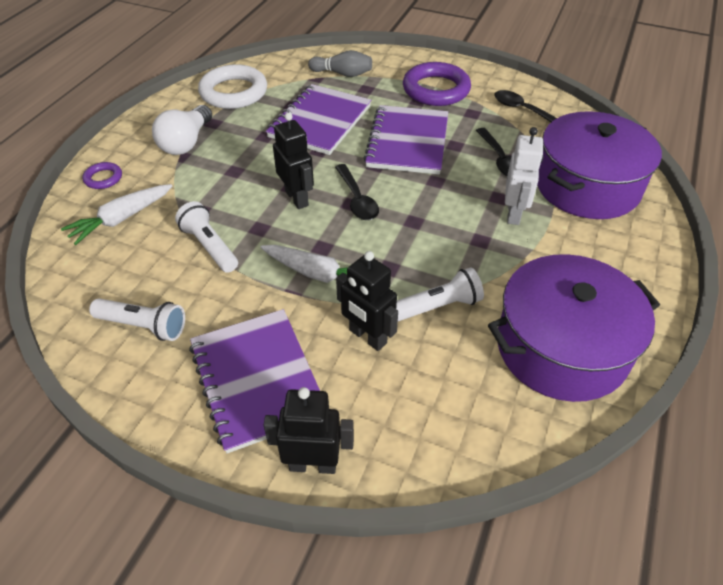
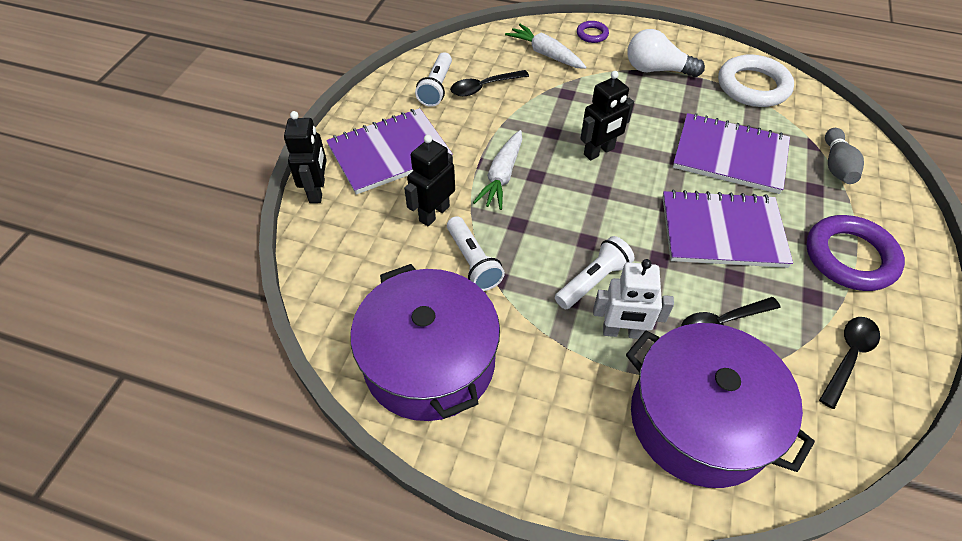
camera: 85 degrees right, 5 degrees up
white flashlight [175,201,238,273] -> white flashlight moved to [555,236,634,309]
black spoon [335,164,379,220] -> black spoon moved to [450,70,529,96]

